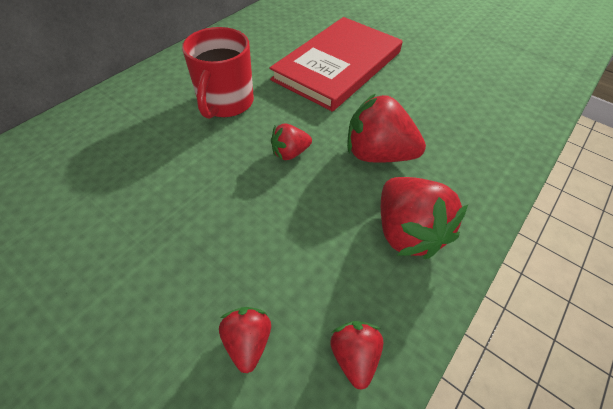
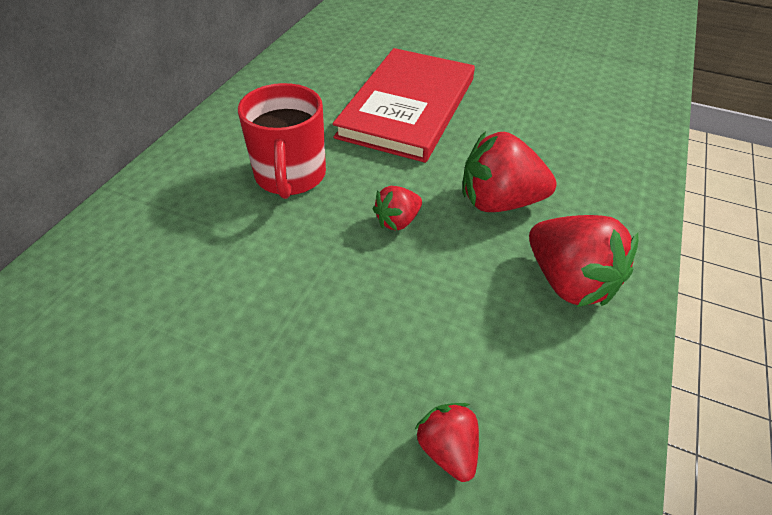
camera: 15 degrees left, 5 degrees down
red strawberry [330,321,384,390] -> none

